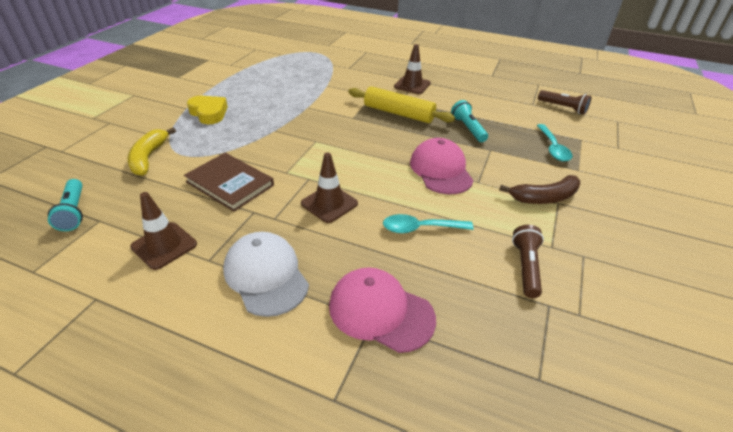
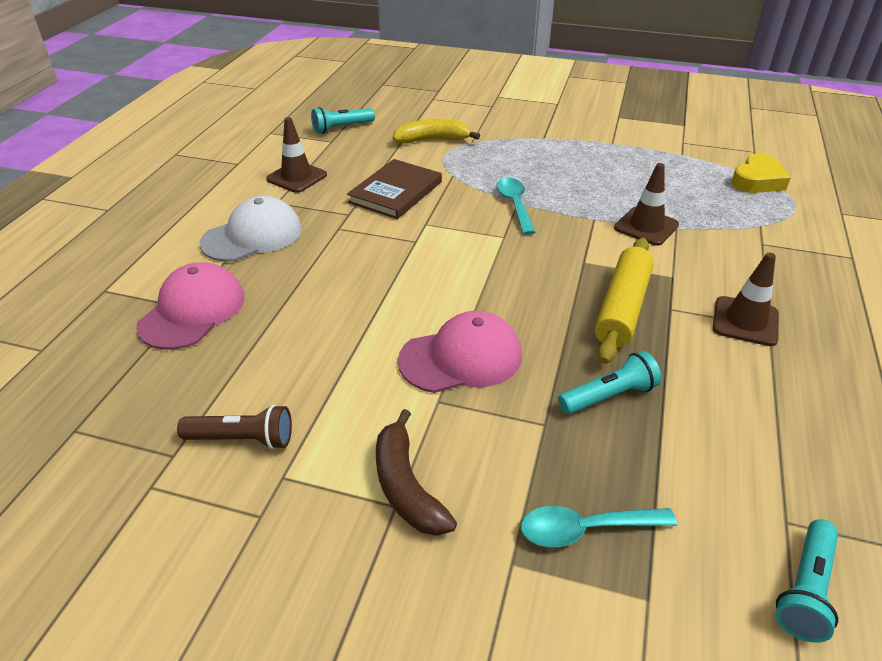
camera: 85 degrees right, 0 degrees up
yellow heart [187,96,228,124] -> yellow heart moved to [731,154,790,193]
brown traffic cone [301,153,358,223] -> brown traffic cone moved to [614,163,679,246]
turquoise spoon [383,214,474,233] -> turquoise spoon moved to [497,178,535,235]
brown flashlight [538,90,592,115] -> turquoise flashlight [776,519,838,643]

